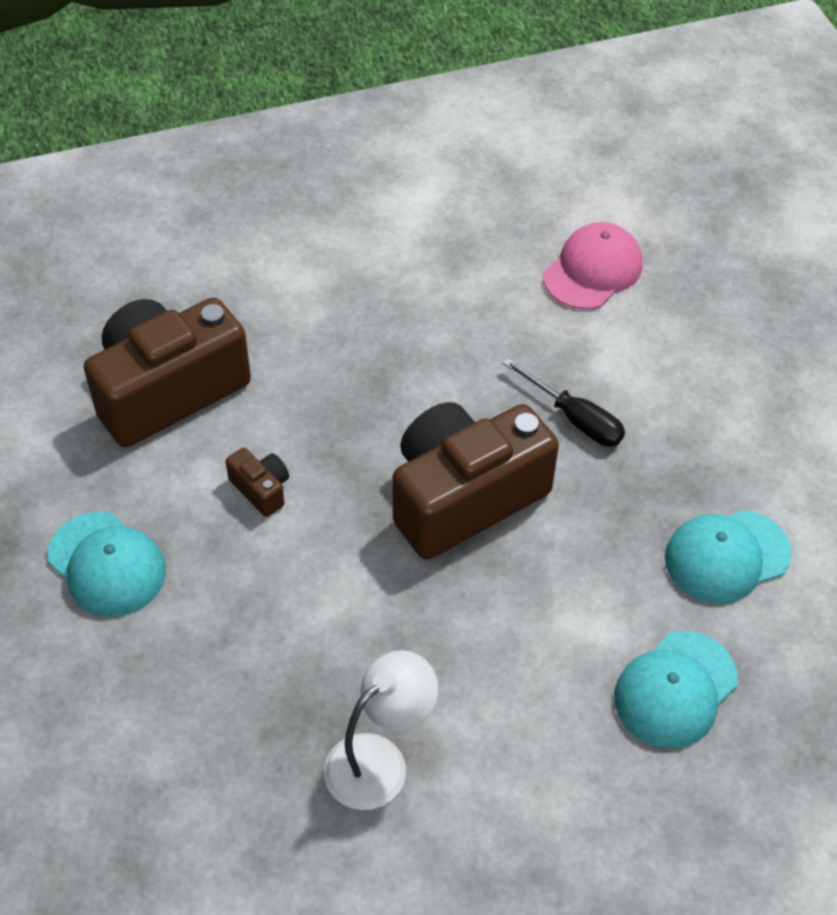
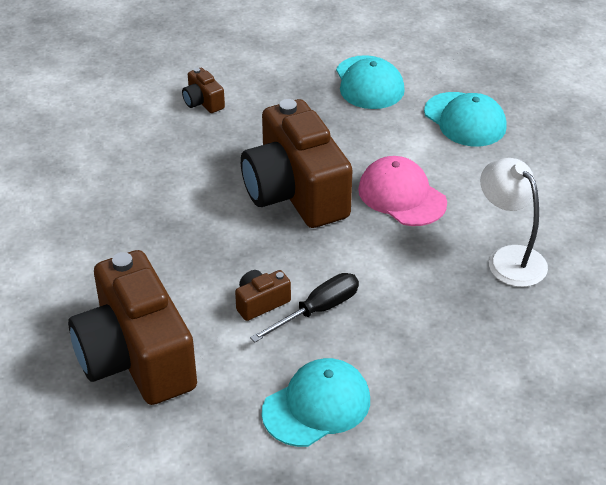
camera: 80 degrees left, 10 degrees down
black screwdriver [502,358,625,447] -> black screwdriver moved to [250,273,359,342]
pink cap [543,222,642,309] -> pink cap moved to [358,156,447,226]
none -> brown camera [182,68,225,113]

